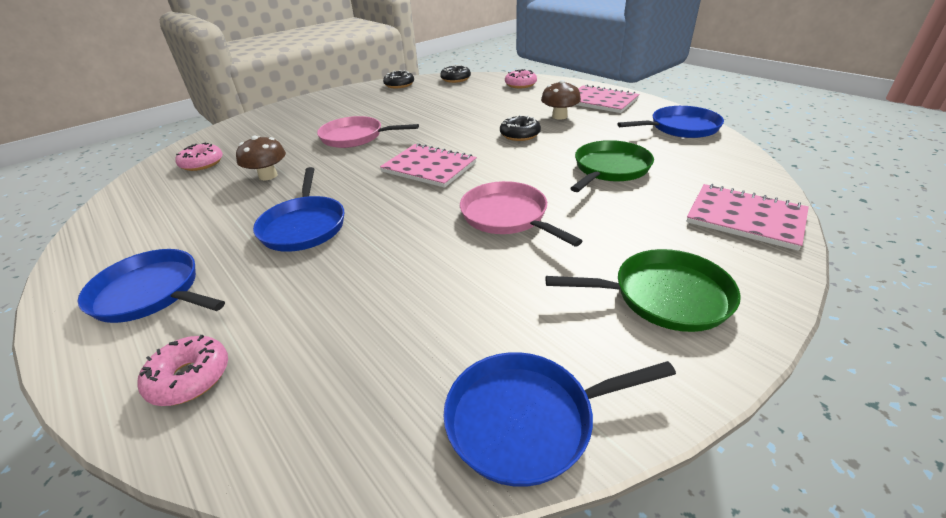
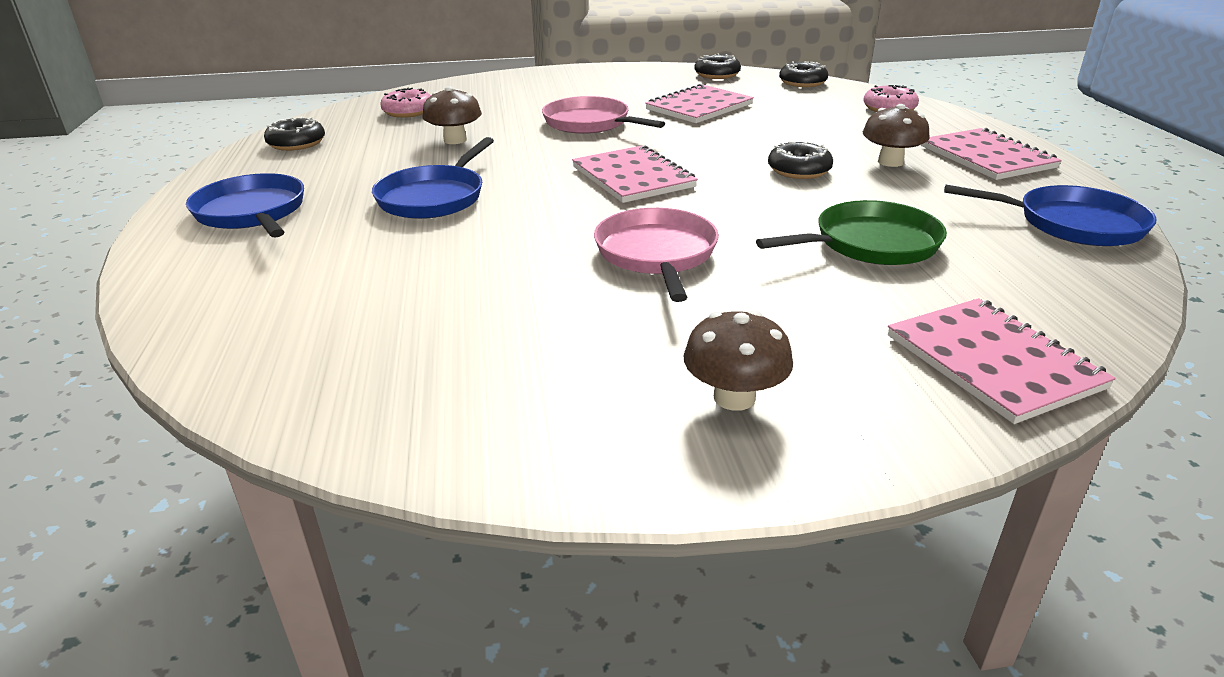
camera: 30 degrees right, 5 degrees down
pink donut [137,335,228,406] -> none
blue pan [443,352,676,487] -> none
green pan [546,249,741,332] -> brown mushroom [683,310,793,411]
none -> black donut [264,116,325,151]
none -> pink notebook [645,84,754,123]

